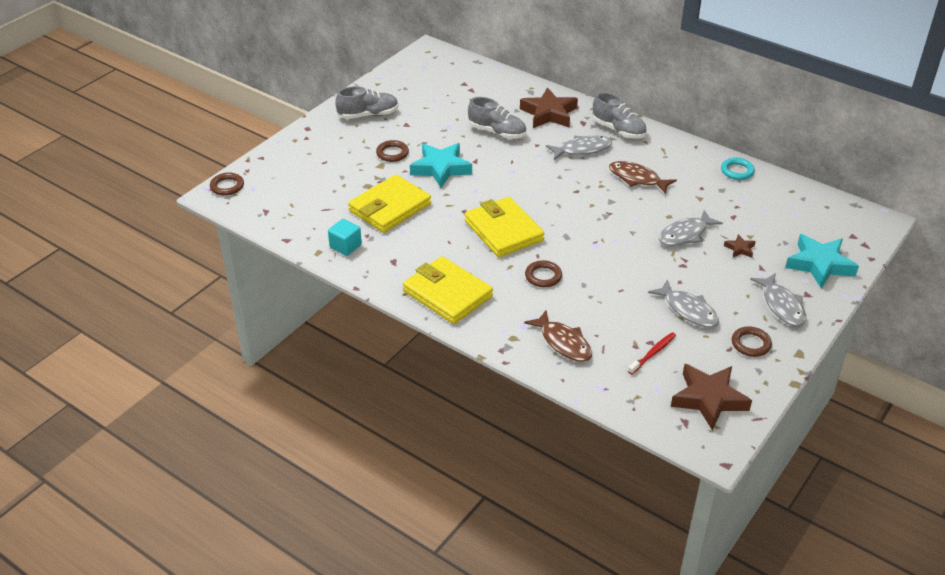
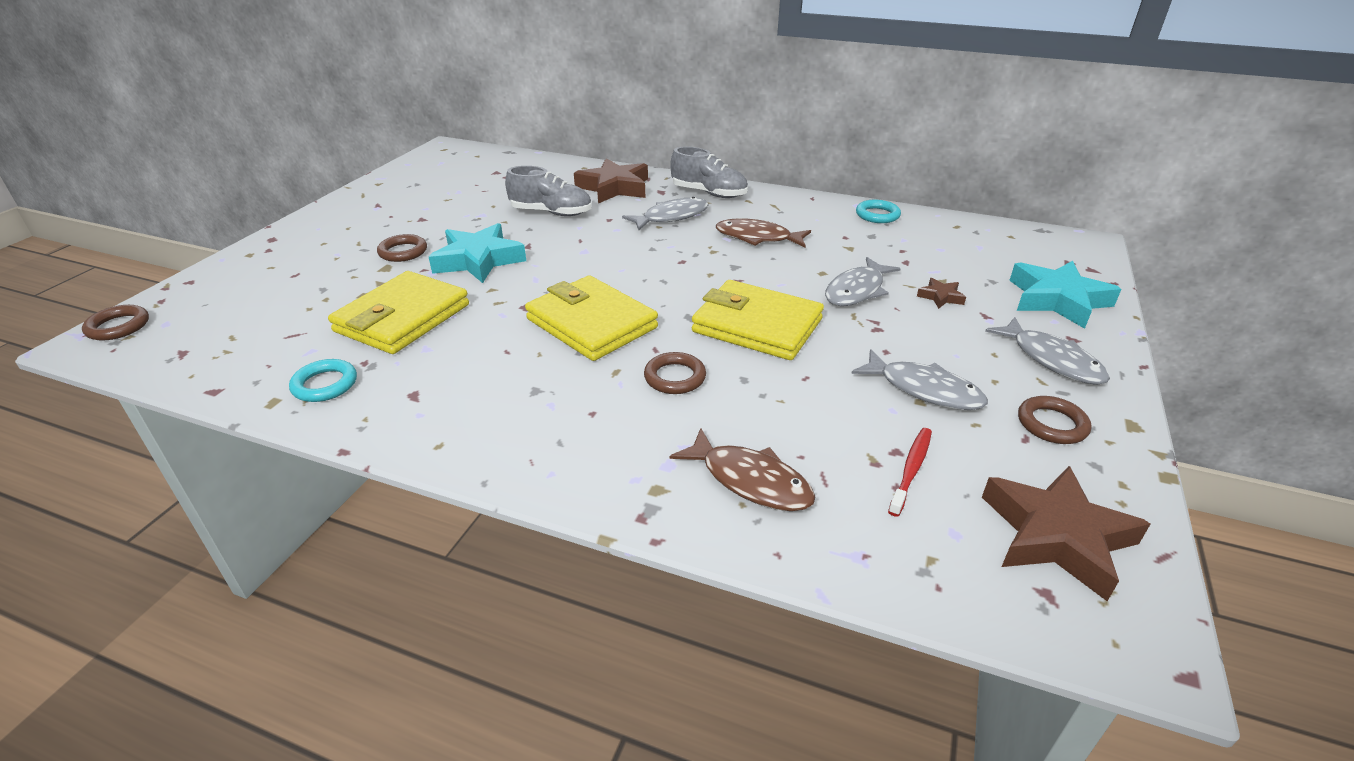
camera: 15 degrees left, 5 degrees down
turquoise cube [328,219,362,256] -> turquoise ring [289,359,357,402]
grey shoe [335,86,399,119] -> none
yellow wallet [403,256,493,324] -> yellow wallet moved to [692,280,824,360]

